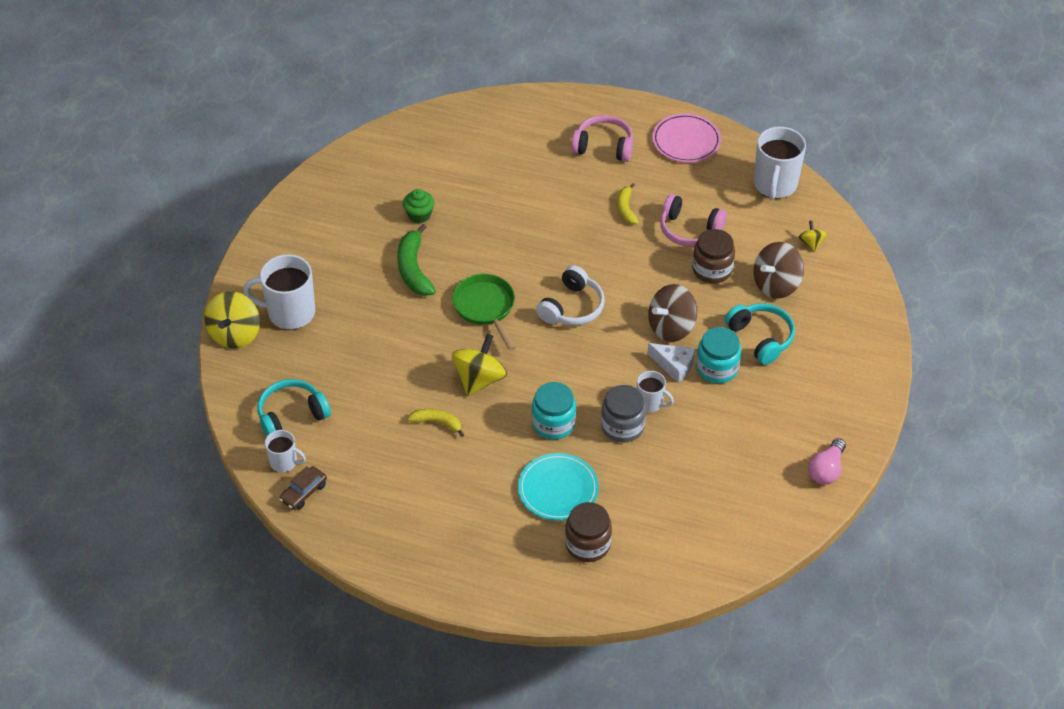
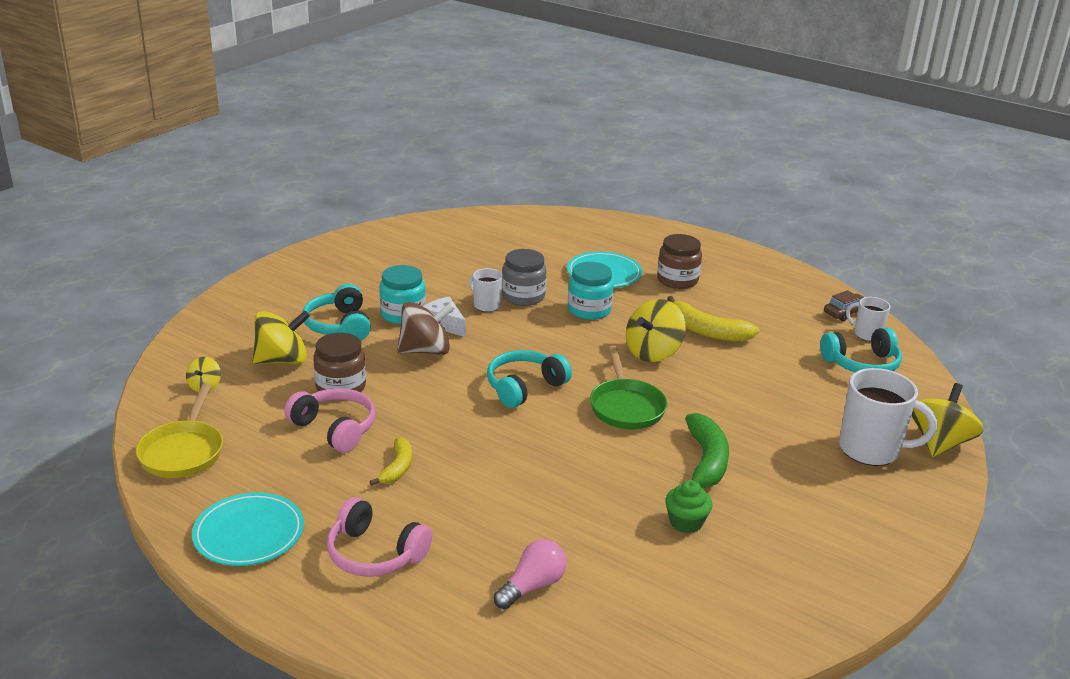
camera: 165 degrees left, 20 degrees down
yellow banana [407,409,464,437] -> yellow banana [667,296,760,342], size x1.65
white headphones [536,265,605,325] -> turquoise headphones [487,350,572,408]
brown jar [565,502,612,562] -> brown jar moved to [657,234,702,289]
pink plate [652,113,721,163] -> turquoise plate [192,492,304,566]
brown spinning top [753,242,804,299] -> yellow spinning top [252,311,310,364]
white mug [754,127,806,200] -> yellow pan [136,383,223,478]
pink light bulb [808,438,846,485] -> pink light bulb moved to [494,539,567,609]

